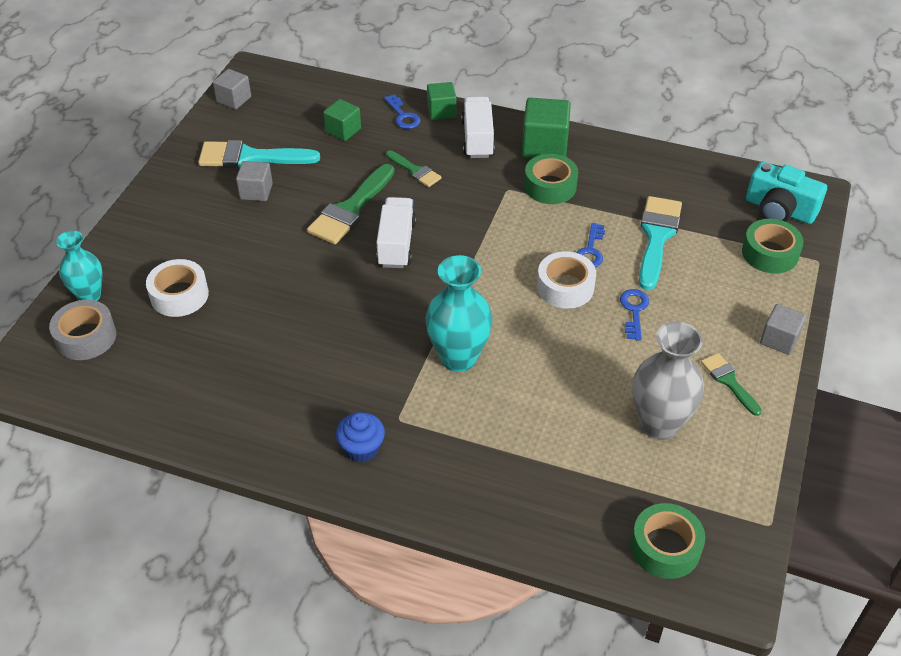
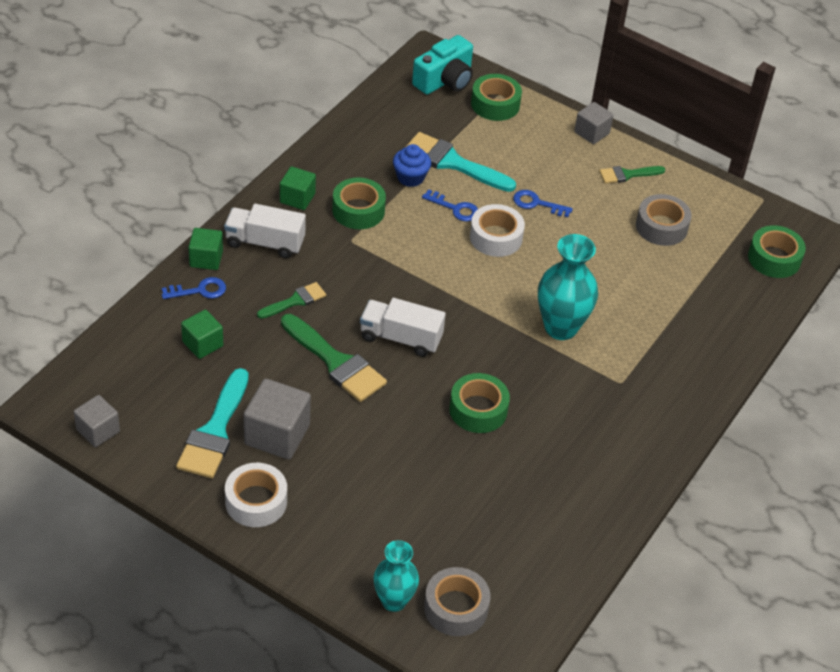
camera: 80 degrees left, 0 degrees up
white tape [146,259,209,317] -> white tape moved to [225,463,287,527]
grey cube [236,161,273,201] -> grey cube [244,379,311,459], size x1.61
blue cupcake [336,412,385,463] -> blue cupcake moved to [393,144,431,187]
green cube [522,98,571,158] -> green cube [280,166,316,210], size x0.62
grey vase [632,322,704,440] -> grey tape [636,194,692,246]
none -> green tape [449,373,510,433]

